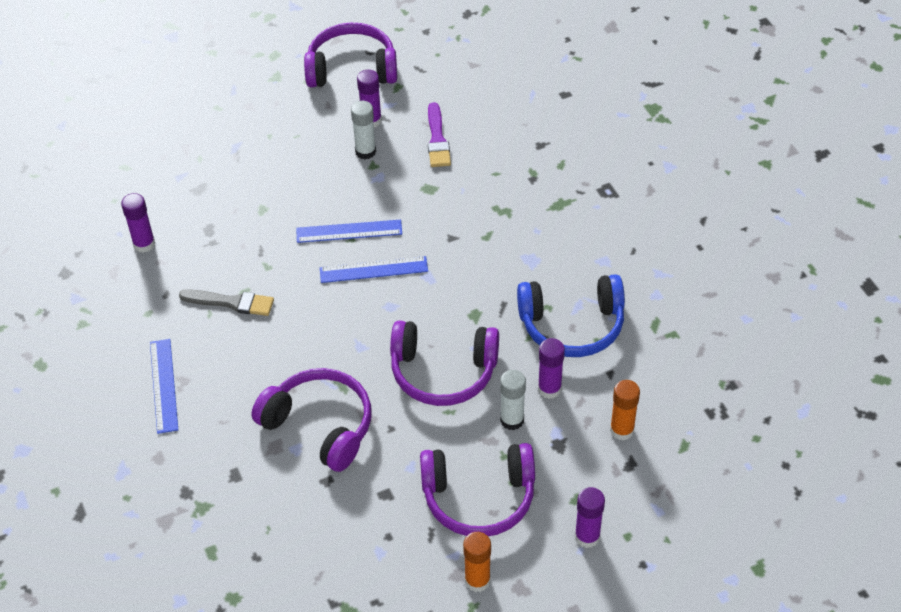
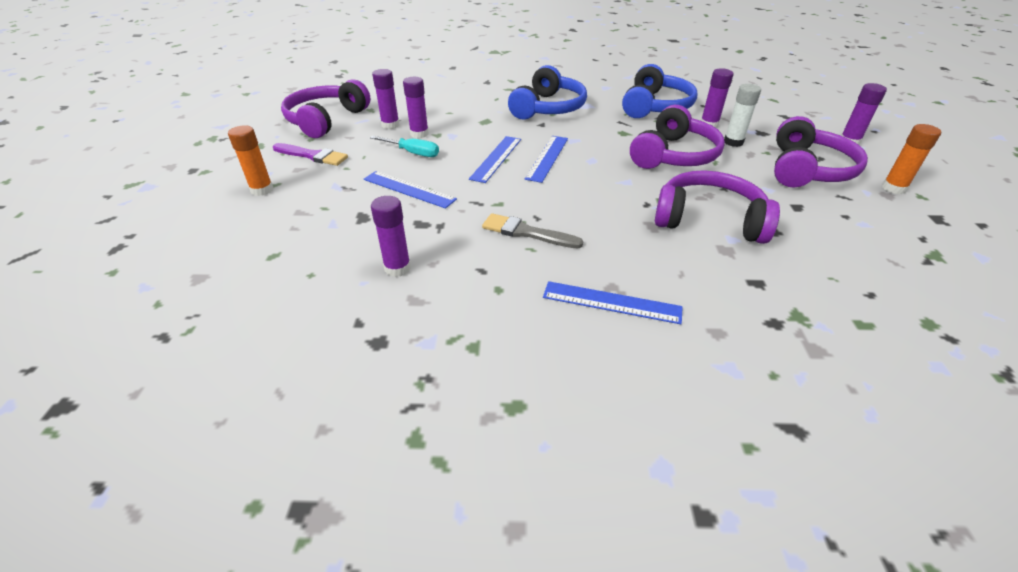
camera: 65 degrees left, 10 degrees down
grey brush [179,289,274,316] -> grey brush turned 105 degrees counterclockwise [482,213,584,249]
purple headphones [251,368,371,472] -> purple headphones turned 45 degrees clockwise [655,170,780,244]
white glue stick [351,101,376,159] -> purple glue stick [403,77,429,138]
purple brush [428,102,451,167] -> purple brush moved to [273,143,348,166]
orange glue stick [610,380,640,441] -> orange glue stick moved to [228,125,273,196]
none -> blue ruler [364,171,457,209]
none -> turquoise screwdriver [370,136,439,157]
none -> blue headphones [508,65,587,120]

